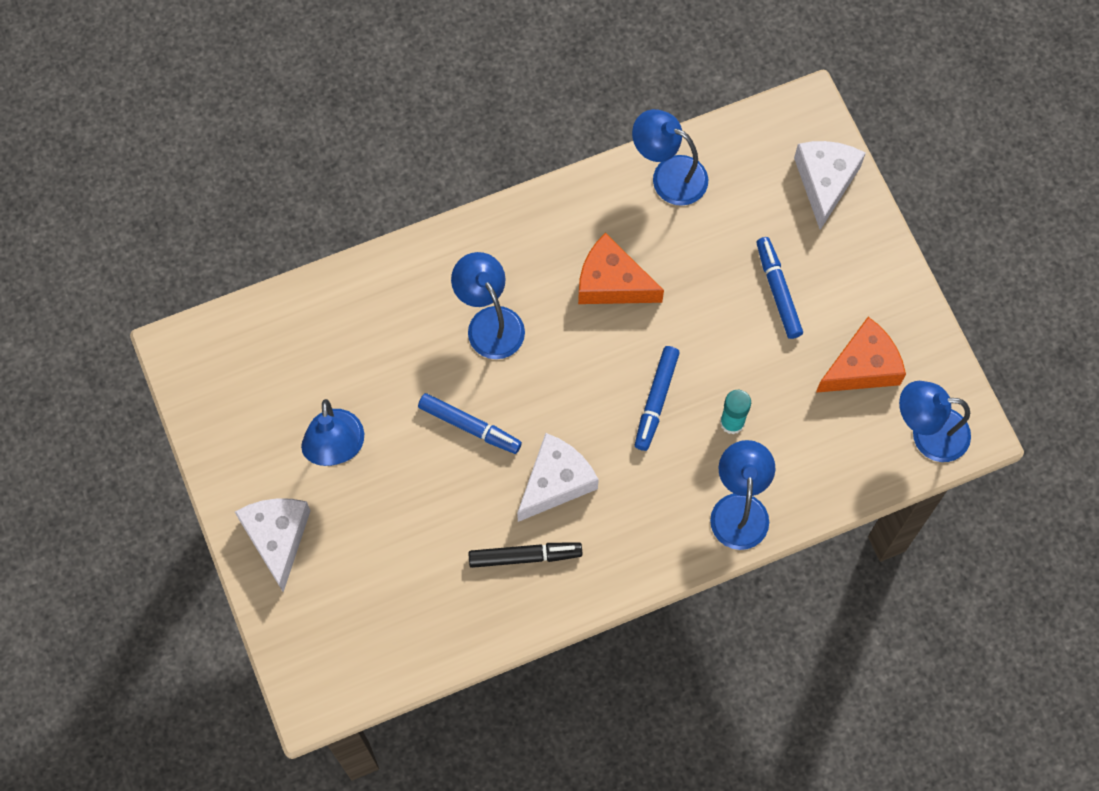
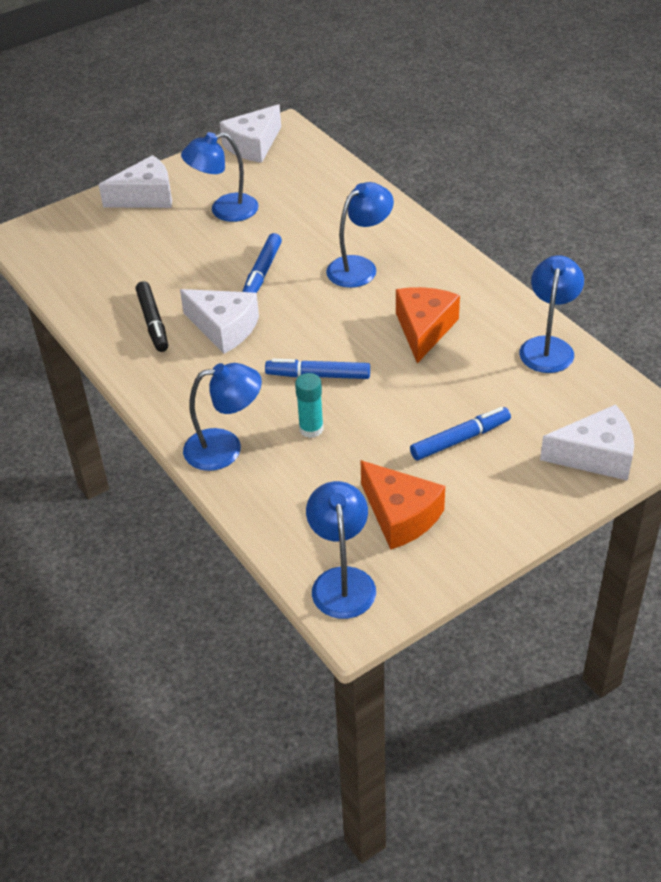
camera: 80 degrees right, 25 degrees down
none -> white cheese [220,104,281,163]

